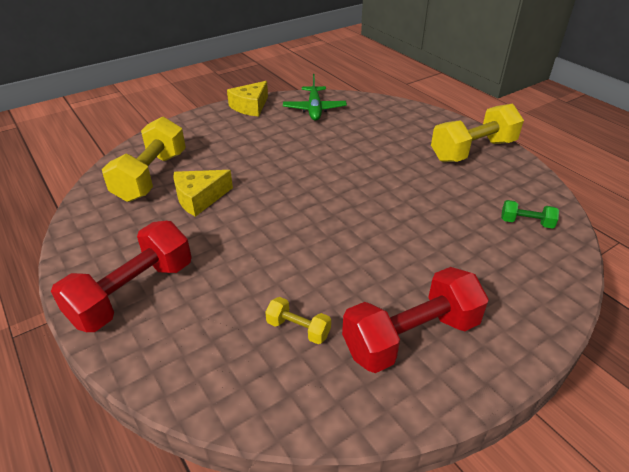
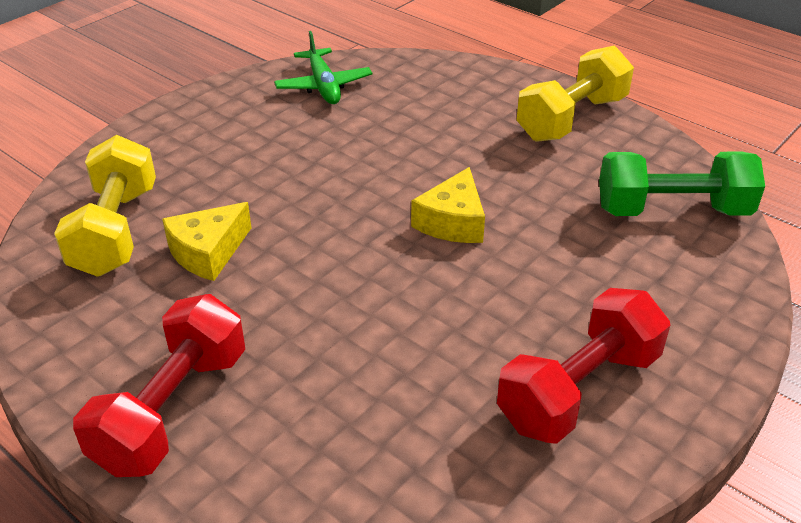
camera: 15 degrees left, 0 degrees up
yellow cheese [227,81,268,117] -> yellow cheese moved to [411,167,485,243]
yellow dumbbell [265,297,331,344] -> none
green dumbbell [501,200,559,229] -> green dumbbell [599,152,765,216], size x2.15

